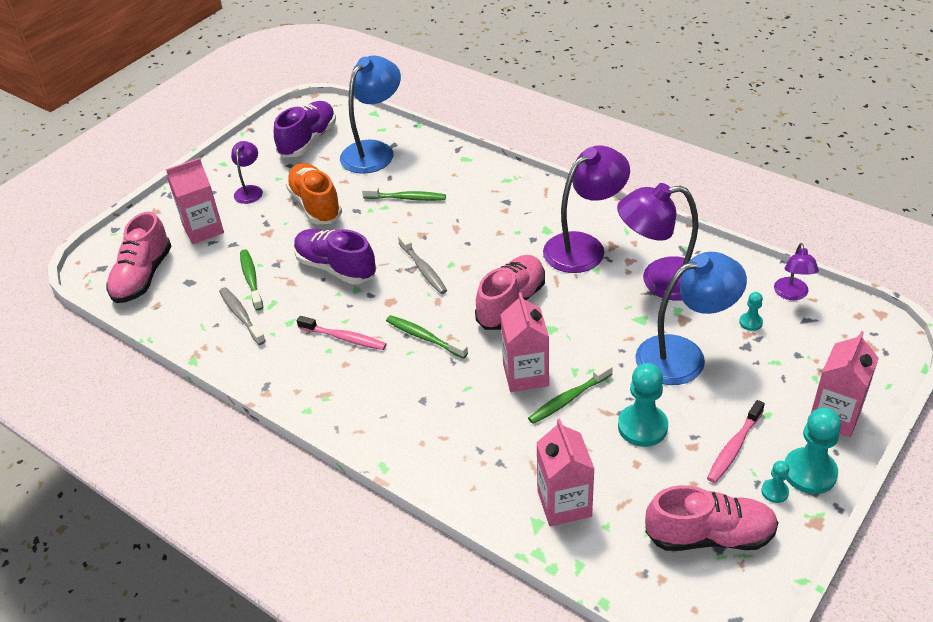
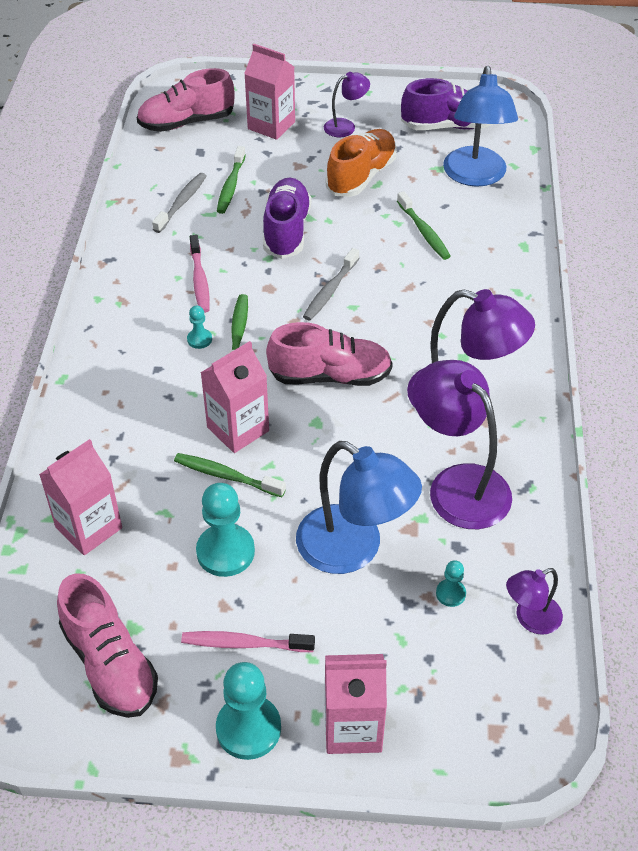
camera: 55 degrees right, 5 degrees up
green toothbrush [240,249,263,311] -> green toothbrush turned 150 degrees clockwise [217,146,246,214]
blue lamp [340,56,401,174] -> blue lamp turned 90 degrees clockwise [443,66,518,187]
turquoise pawn [761,461,789,503] -> turquoise pawn moved to [187,306,212,349]

